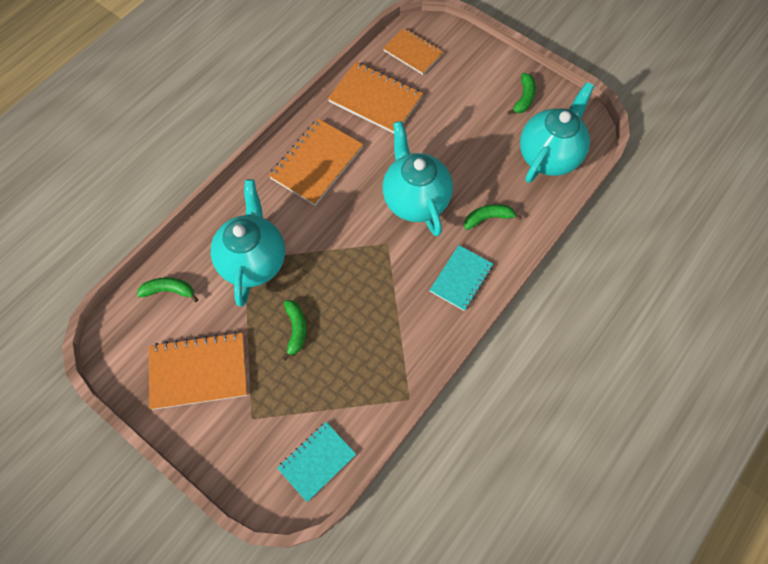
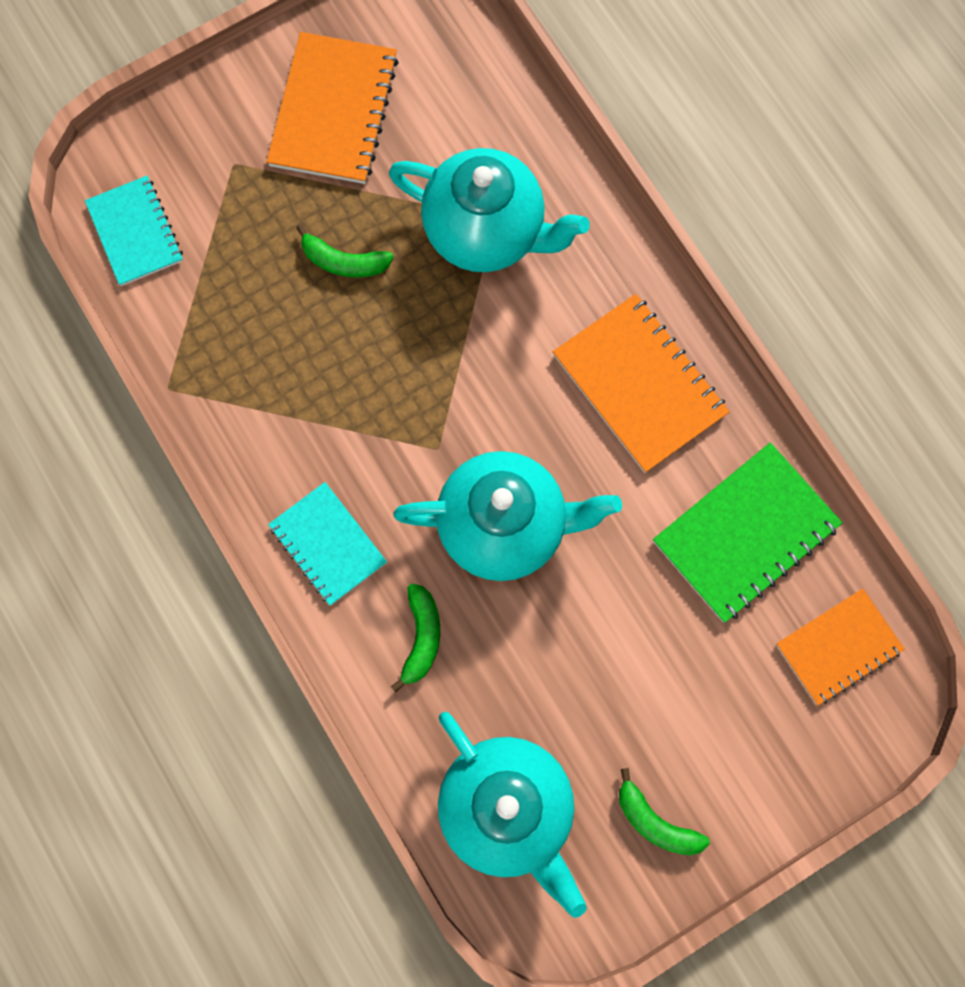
camera: 110 degrees right, 10 degrees up
green banana [137,277,198,302] -> none
orange notebook [328,62,423,134] -> green notebook [653,442,843,623]

